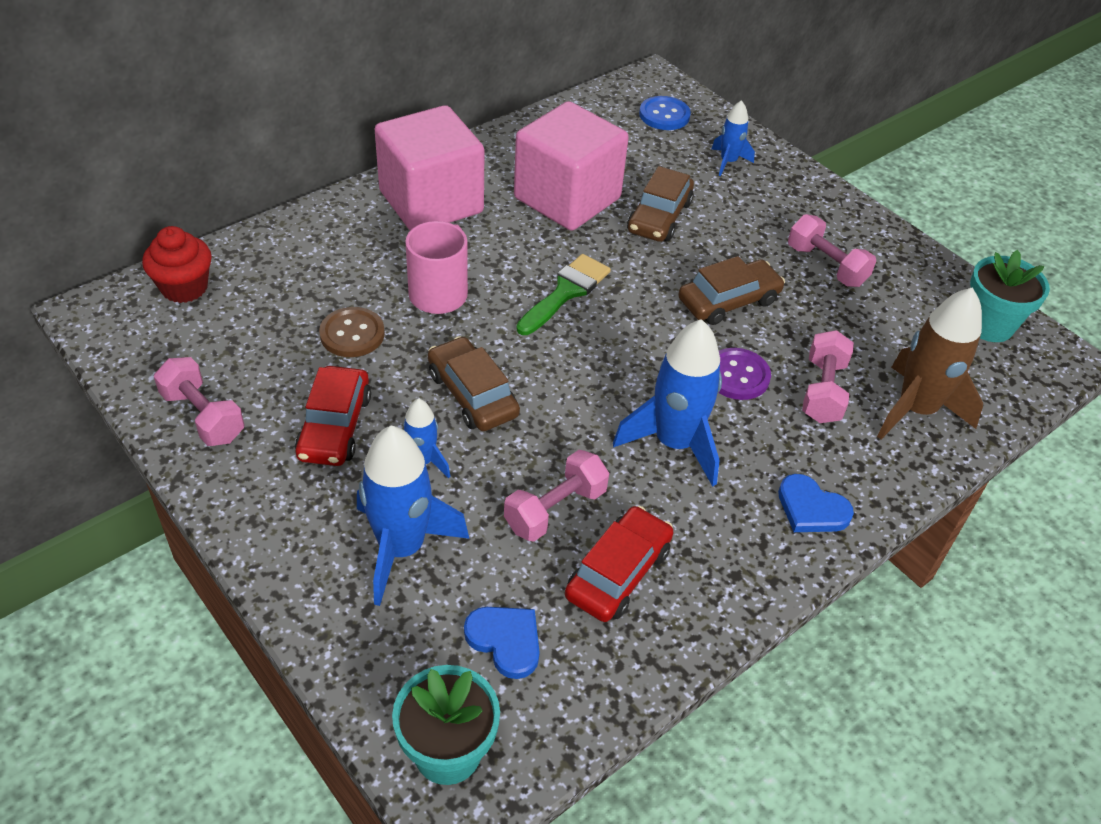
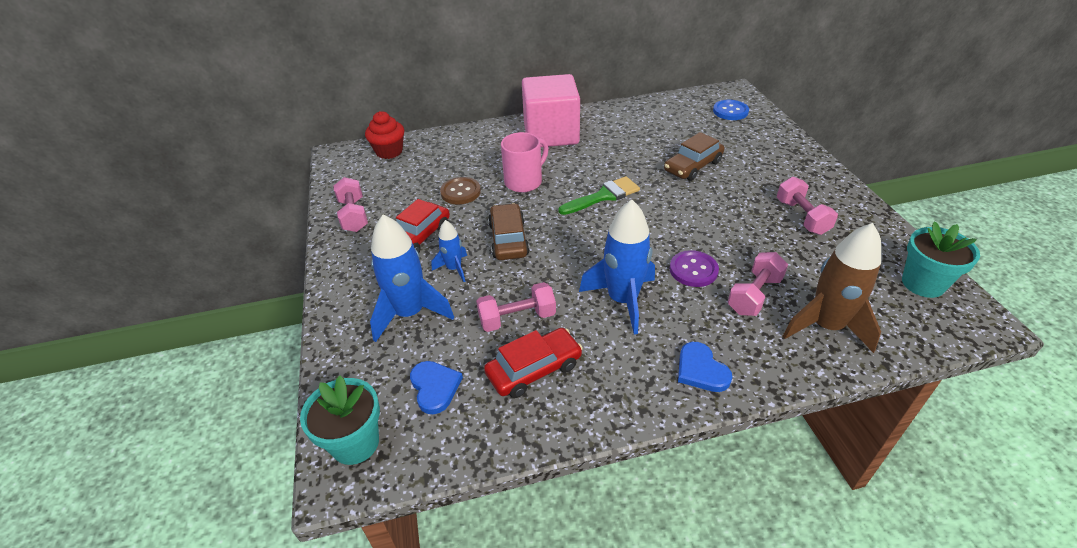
camera: 30 degrees right, 5 degrees down
pink cube [514,101,629,231] -> none
brown car [678,256,785,325] -> none
blue rocket [711,100,755,176] -> none

